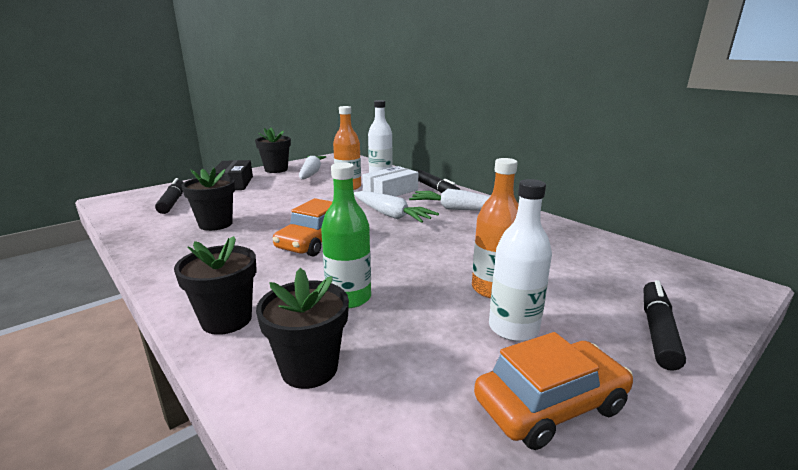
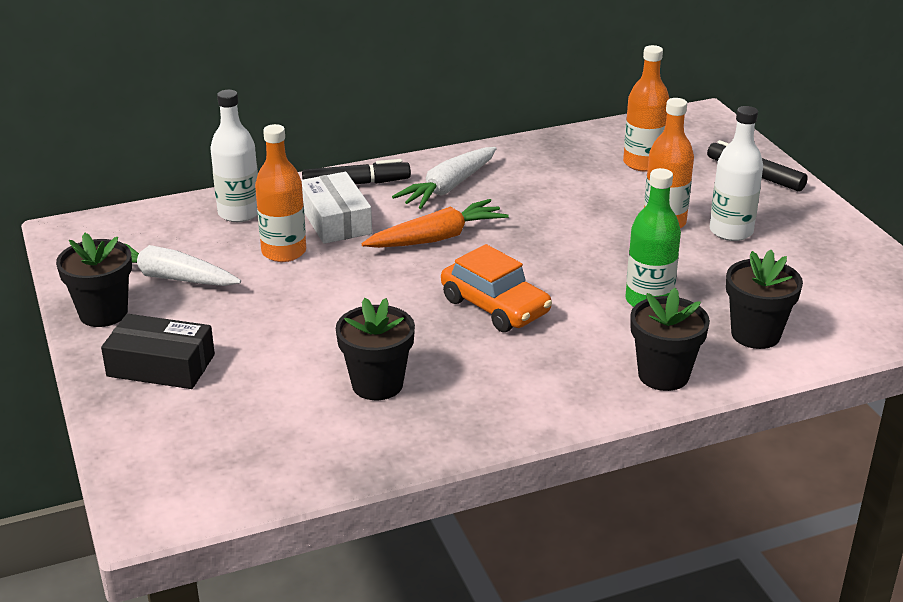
camera: 70 degrees left, 10 degrees up
black marker [155,178,184,214] -> none
white carrot [354,191,439,223] -> orange carrot [362,199,509,248]
orange car [474,332,633,450] -> none
none -> orange bottle [623,45,669,172]

